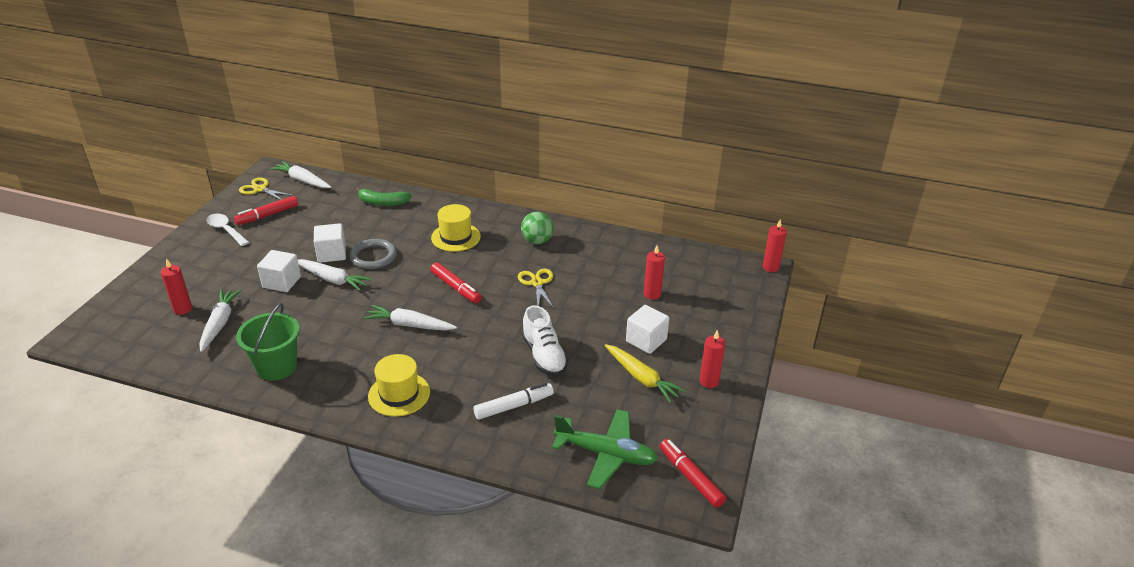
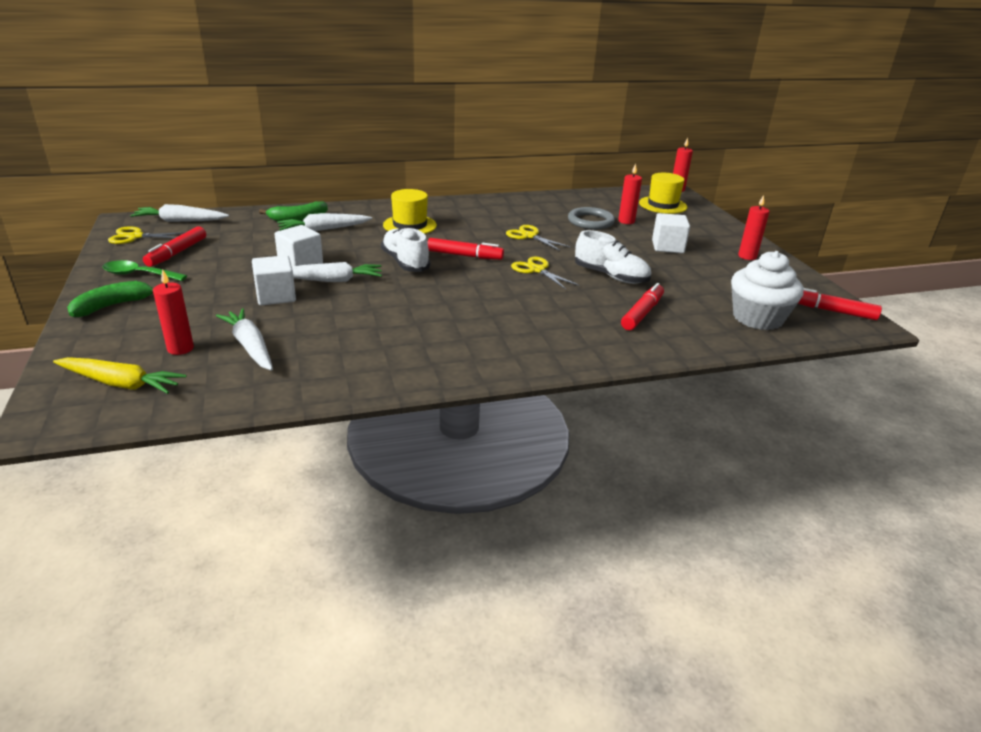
camera: 35 degrees left, 5 degrees down
white spoon [206,214,249,246] -> green spoon [103,260,187,281]
green bucket [236,303,300,381] -> none
grey ring [349,239,397,269] -> grey ring moved to [568,207,615,229]
white carrot [364,305,457,331] -> white carrot moved to [277,213,372,231]
yellow hat [368,354,430,417] -> yellow hat moved to [639,173,687,214]
white marker [473,383,554,420] -> red marker [621,283,664,330]
green ball [521,212,554,244] -> none
green plane [552,409,658,489] -> white cupcake [731,251,804,330]
yellow carrot [605,344,686,403] -> yellow carrot moved to [53,357,187,394]
none -> green banana [67,281,153,317]
none -> white shoe [381,227,430,272]
none -> yellow scissors [511,257,579,289]

